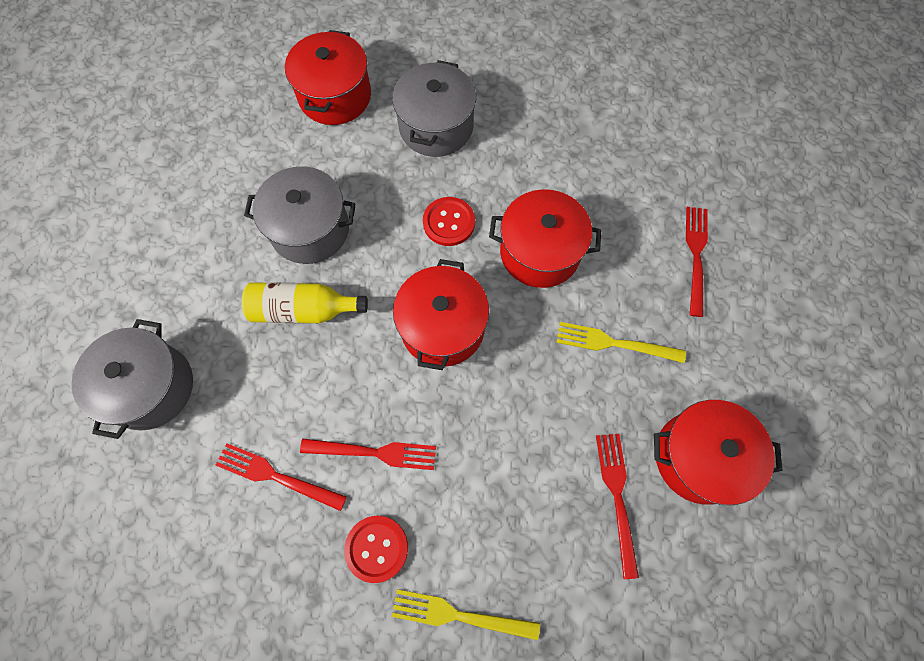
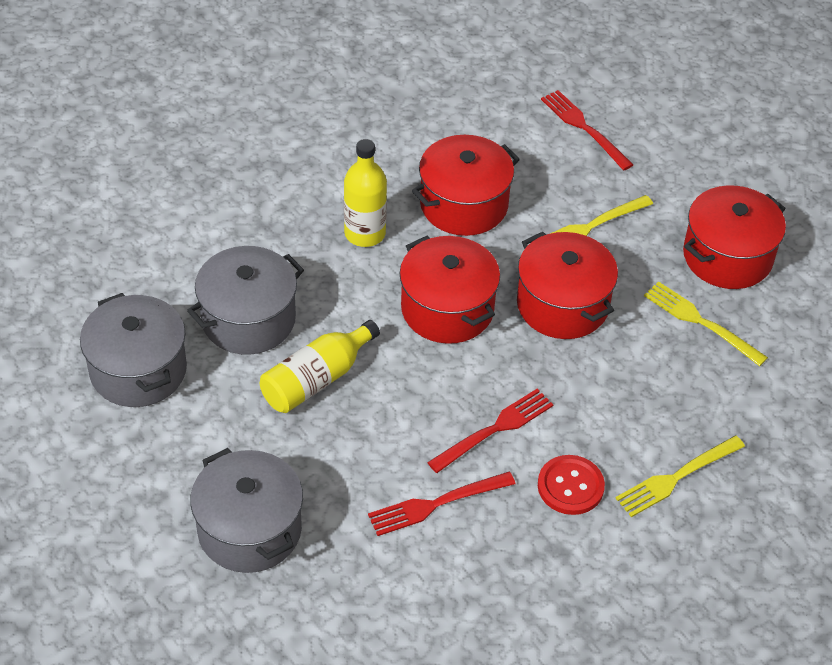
camera: 45 degrees left, 20 degrees down
red pot [285,30,371,125] -> red pot moved to [517,232,618,339]
grey pot [392,60,476,157] -> grey pot moved to [80,293,187,407]
red button [423,197,475,246] -> yellow bottle [344,139,387,247]
red fork [596,434,639,579] -> yellow fork [644,281,768,366]

